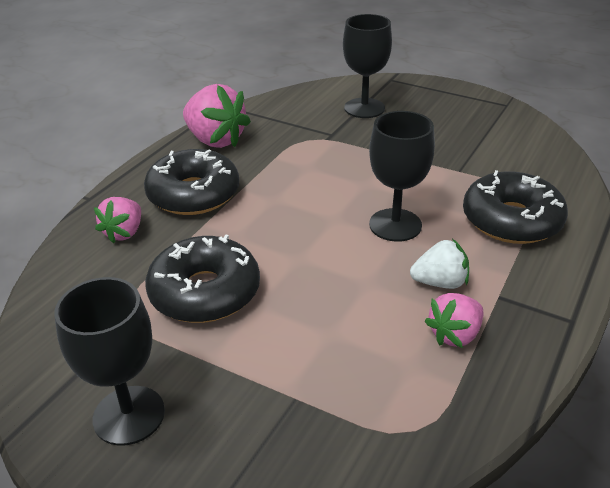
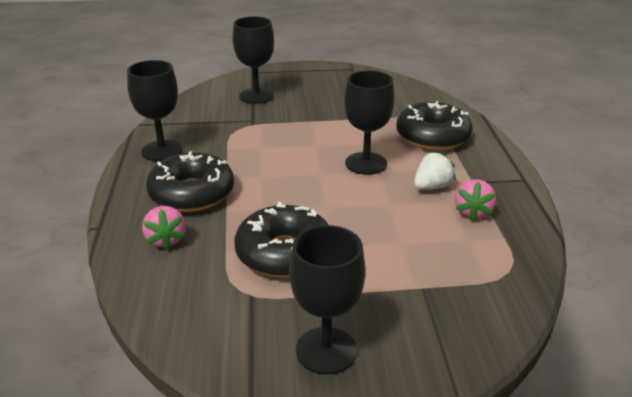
camera: 35 degrees left, 5 degrees down
pink strawberry [183,84,251,148] -> black goblet [127,60,183,161]

